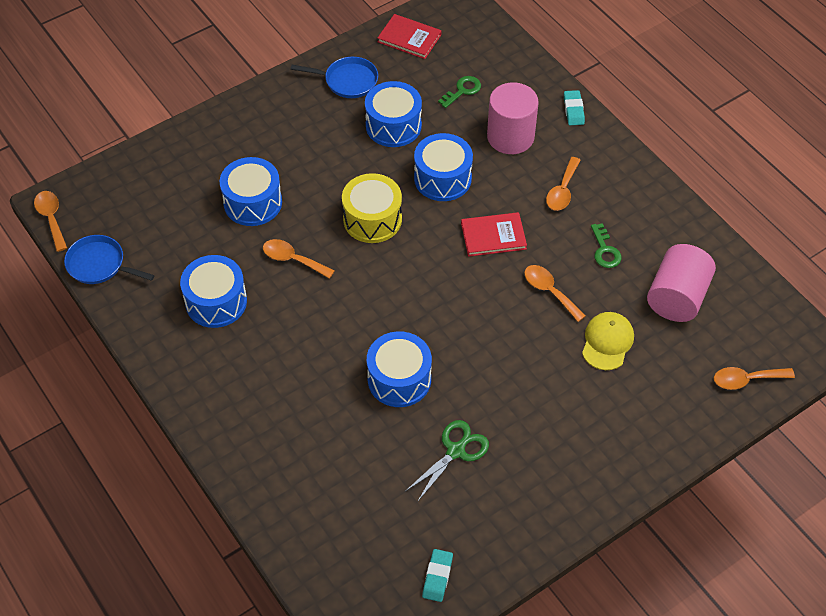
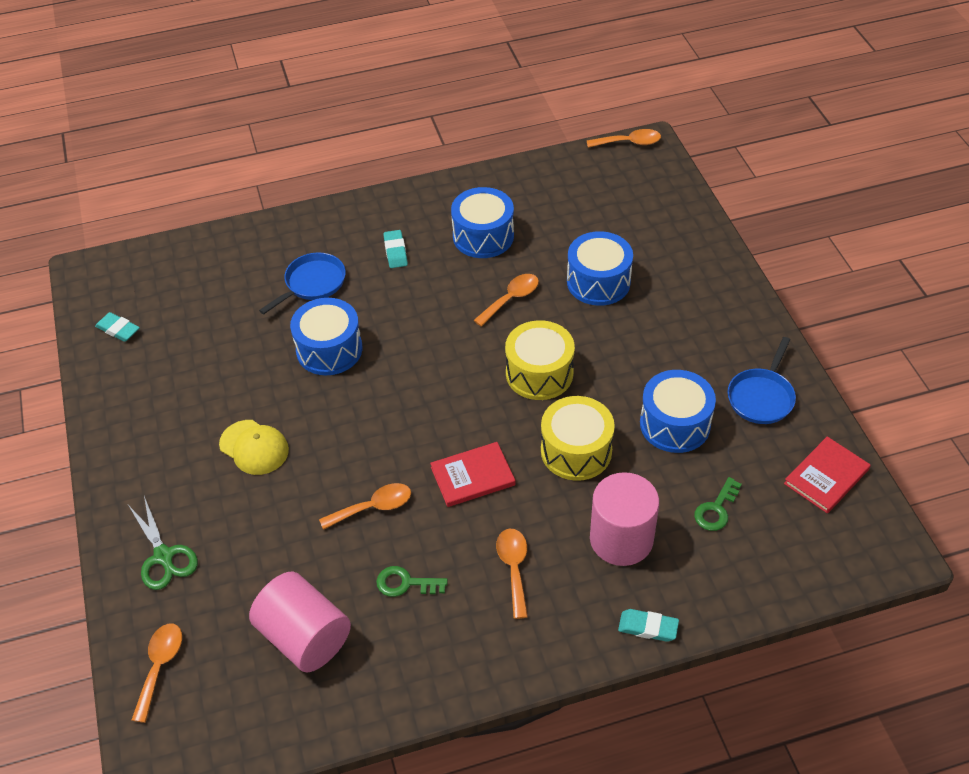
camera: 110 degrees right, 5 degrees down
blue pan [64,235,155,284] -> blue pan moved to [259,252,346,314]
green scissors [406,420,489,502] -> green scissors moved to [128,496,198,590]
blue drum [414,133,473,201] -> yellow drum [541,396,615,481]
green key [438,76,481,108] -> green key turned 60 degrees clockwise [694,477,742,531]
red book [461,212,527,257] -> red book turned 60 degrees clockwise [430,442,516,507]
orange spoon [546,157,581,211] -> orange spoon turned 45 degrees clockwise [496,529,528,619]
yellow cap [582,312,634,370] -> yellow cap moved to [219,420,289,475]
none -> turquoise eraser [383,230,408,268]

